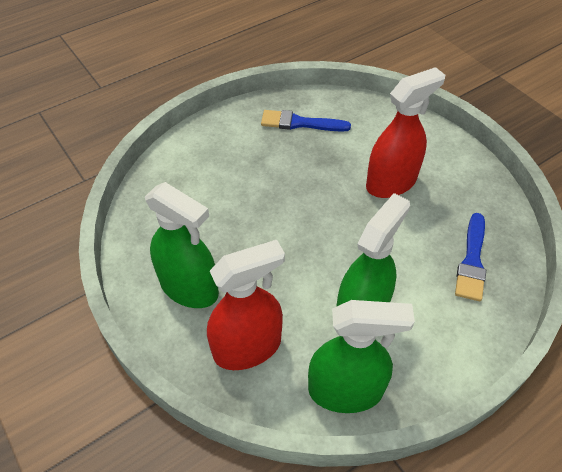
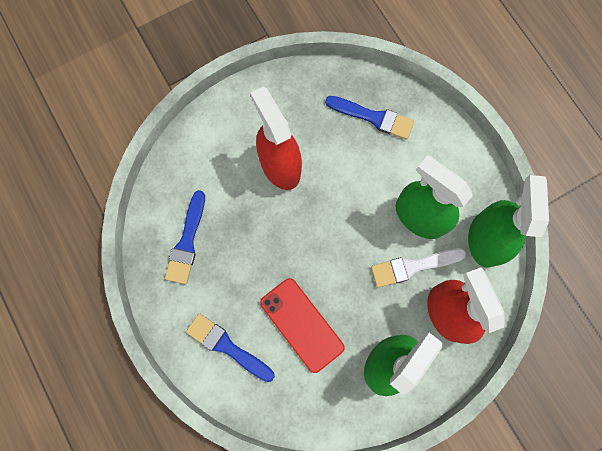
camera: 85 degrees left, 25 degrees up
none -> blue brush [186,313,275,382]
none -> red phone [260,278,345,373]
none -> white brush [371,248,467,288]

